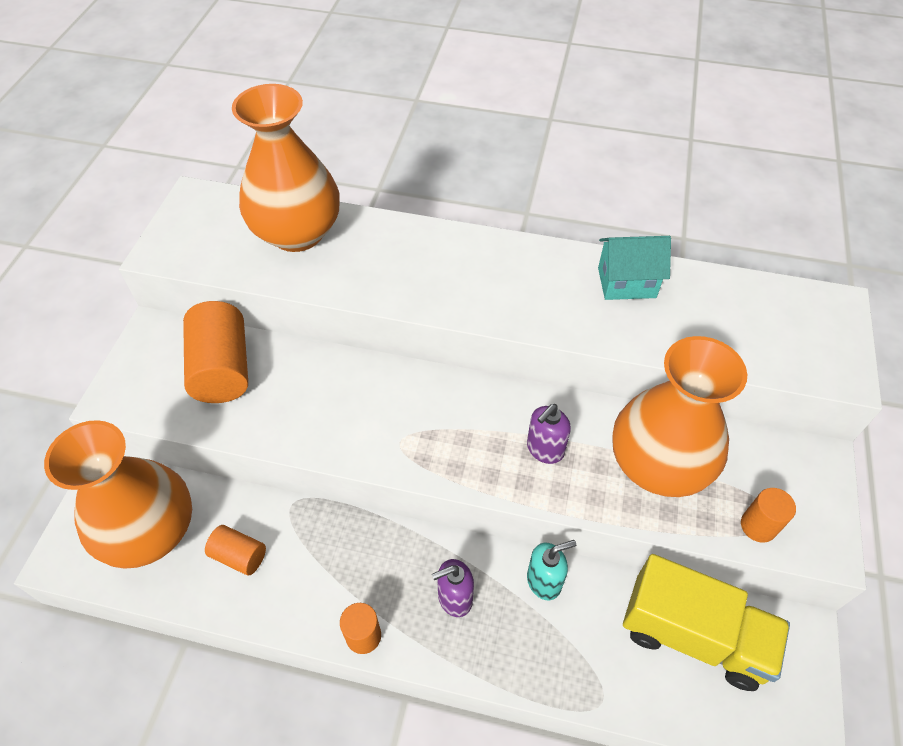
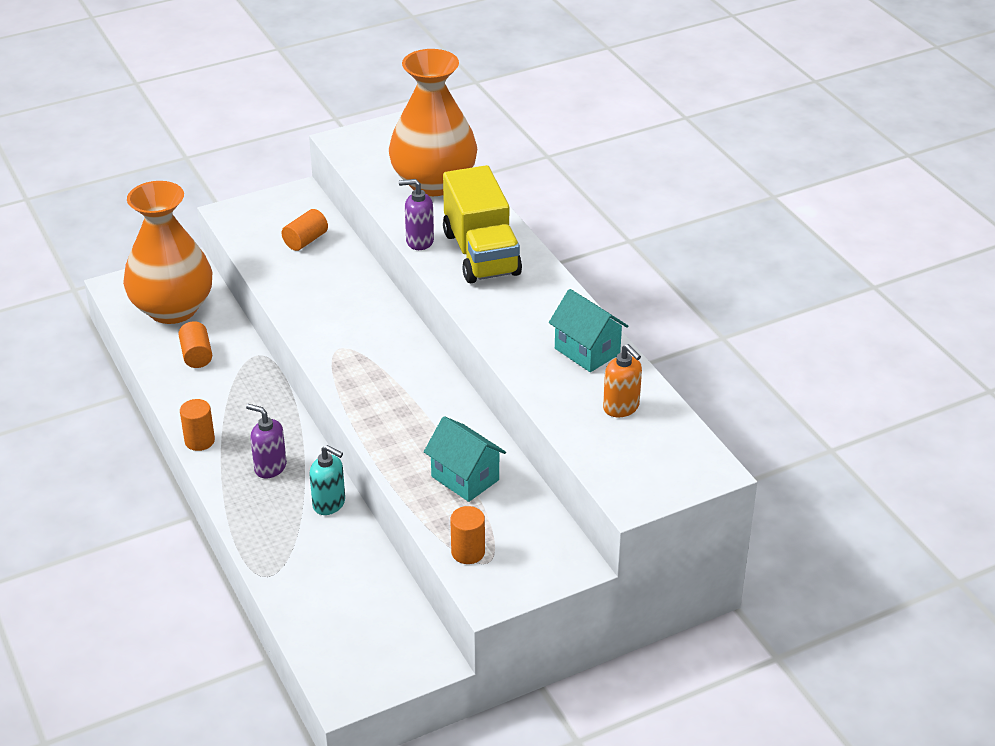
camera: 50 degrees right, 15 degrees down
orange cylinder [183,301,248,403] -> orange cylinder [282,209,328,251], size x0.54
purple soap dispenser [527,404,571,464] -> purple soap dispenser moved to [399,179,434,250]
orange vase [612,336,747,497] -> turquoise house [424,416,506,502]
yellow truck [623,554,790,691] -> yellow truck moved to [443,165,522,283]
none -> orange soap dispenser [603,344,642,417]

